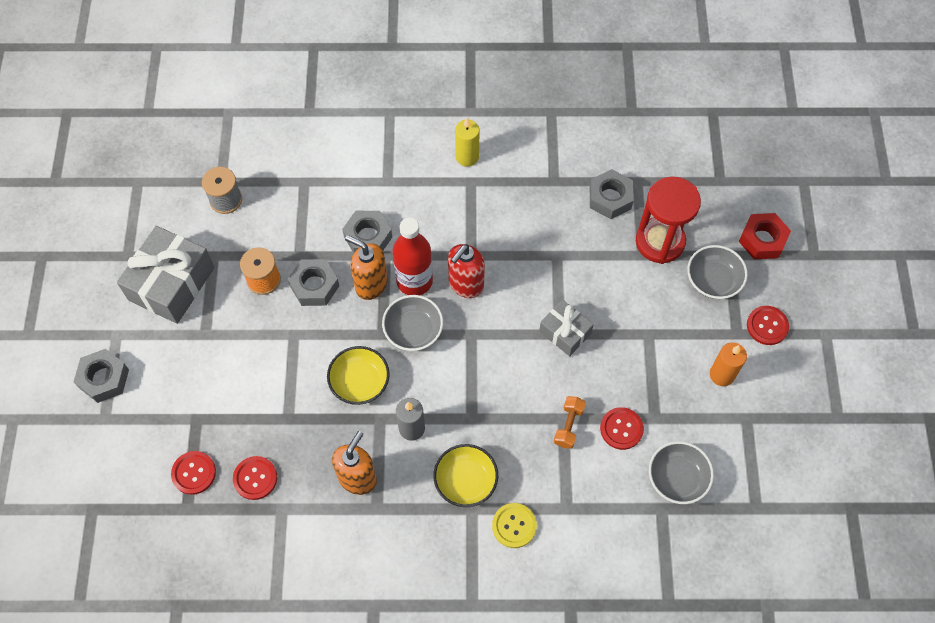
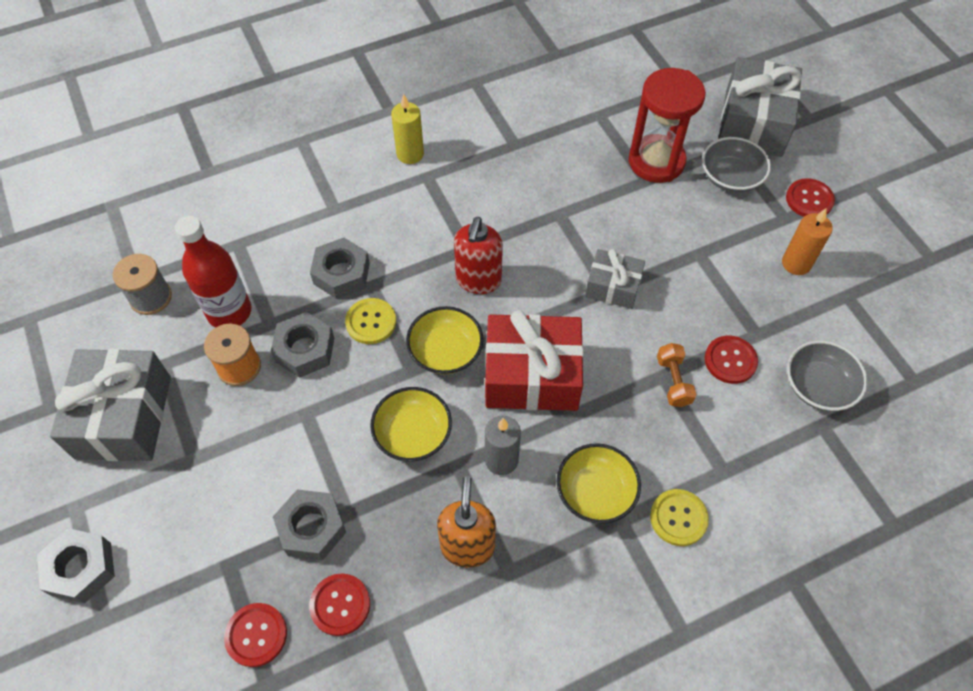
camera: 25 degrees left, 5 degrees down
orange soap dispenser [345,235,388,300] -> yellow button [345,298,396,344]
grey bowl [382,295,443,351] -> yellow bowl [406,306,483,374]
red bottle [392,218,433,295] -> red bottle moved to [175,216,251,328]
grey nut [590,169,634,219] -> grey nut moved to [273,490,346,560]
red nut [739,213,791,260] -> grey gift [718,57,802,157]
none -> red gift [485,310,584,411]

